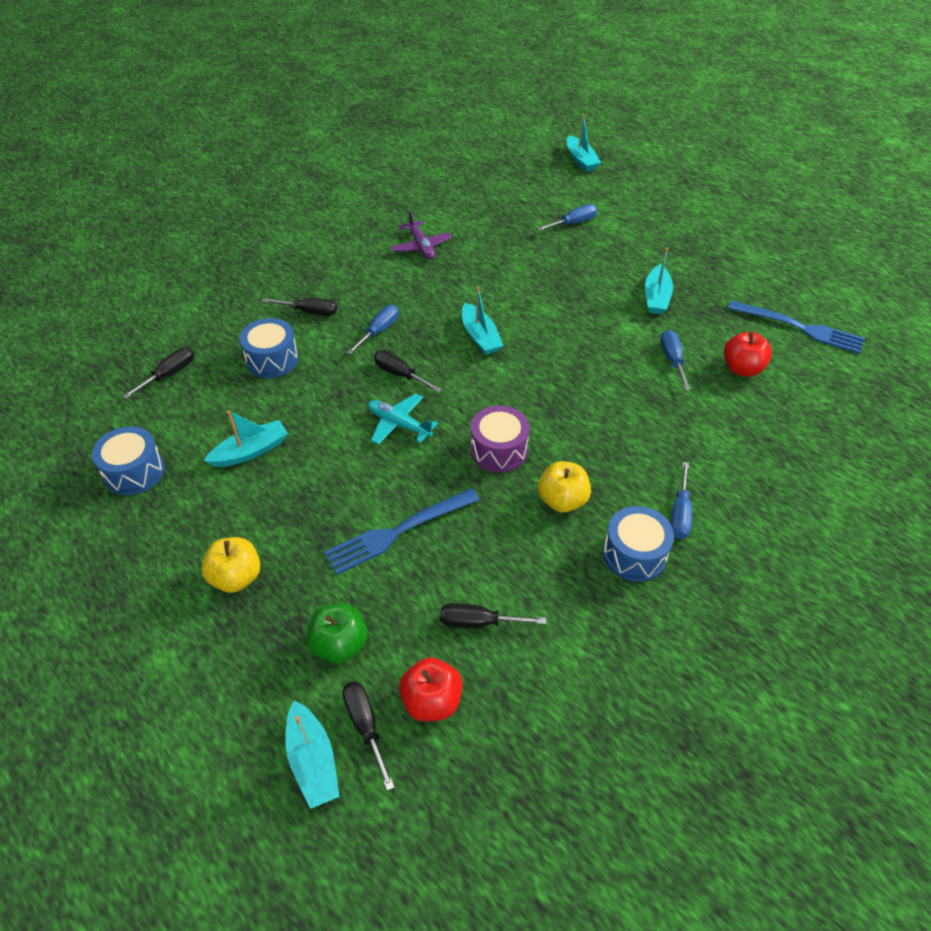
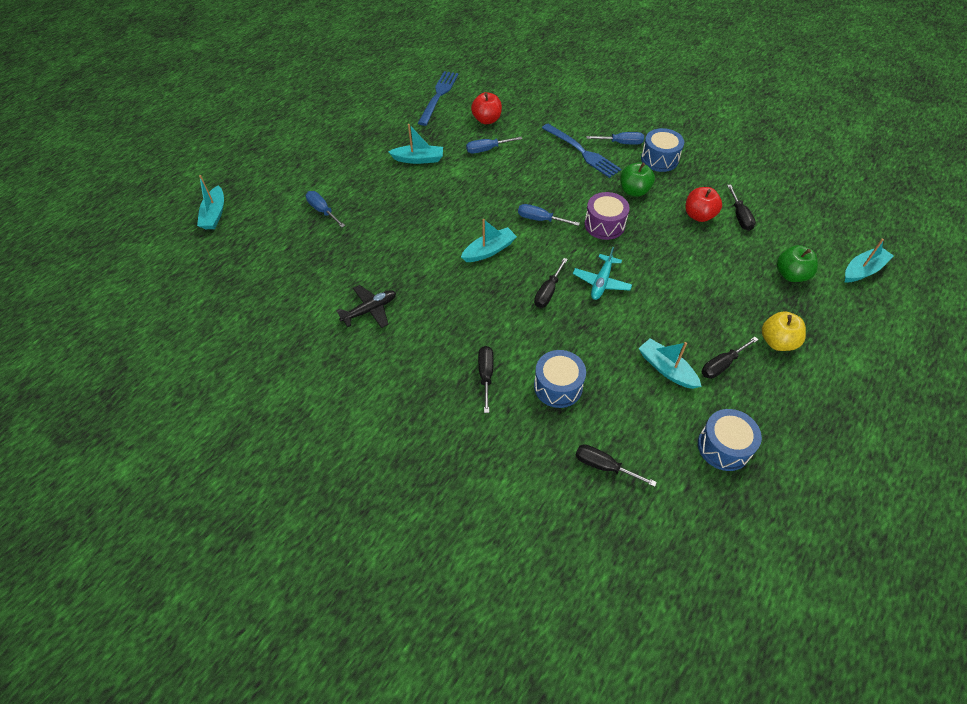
camera: 100 degrees left, 5 degrees up
blue fork [324,488,480,575] -> blue fork moved to [542,124,622,178]
black screwdriver [342,681,395,791] -> black screwdriver moved to [702,337,758,379]
blue screwdriver [347,305,399,355] -> blue screwdriver moved to [518,204,580,226]
purple plane [391,211,452,259] -> black plane [336,285,396,328]
red apple [399,657,463,722] -> red apple moved to [685,187,722,222]
yellow apple [538,461,591,512] -> green apple [620,162,655,197]
turquoise boat [567,114,601,172] -> turquoise boat turned 120 degrees clockwise [197,175,224,229]

